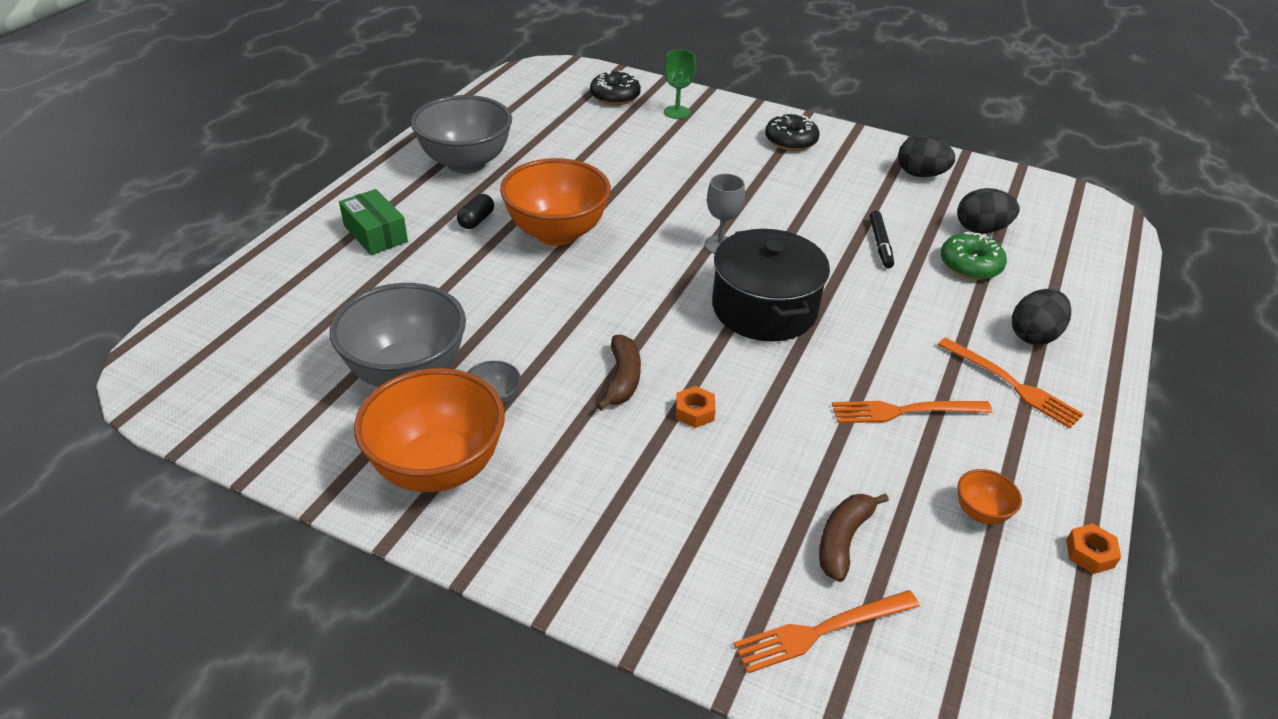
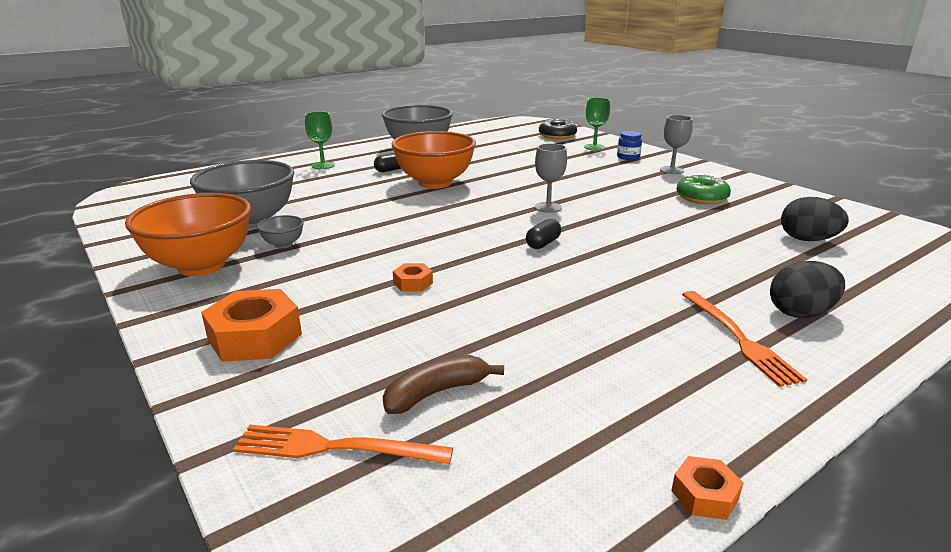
camera: 30 degrees right, 15 degrees down
green box [339,189,408,255] -> green goblet [305,111,335,169]
brown banana [597,335,641,410] -> none
black pot [712,229,830,341] -> black capsule [526,219,561,249]
black donut [765,114,819,151] -> grey goblet [660,115,693,174]
orange fork [832,401,992,423] -> none
black marker [870,211,894,268] -> none
black egg [898,135,955,177] -> none
green donut [941,232,1007,280] -> green donut moved to [676,174,731,204]
orange bowl [957,469,1022,524] -> none
none -> orange nut [201,289,302,362]
none -> blue jar [617,131,642,160]

